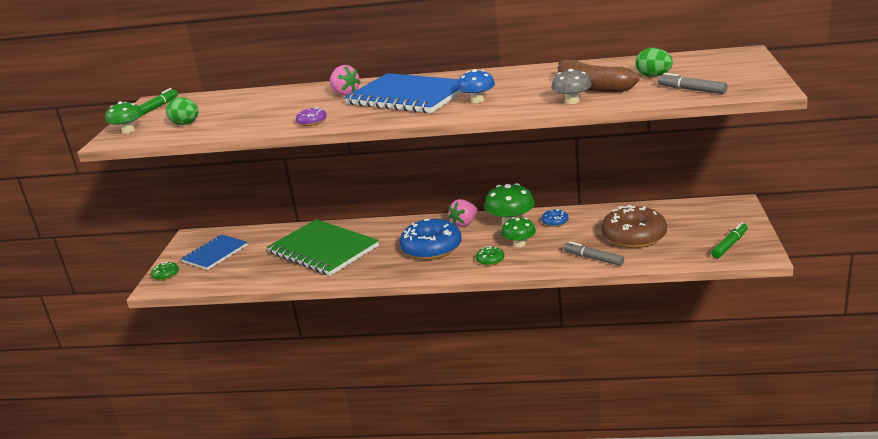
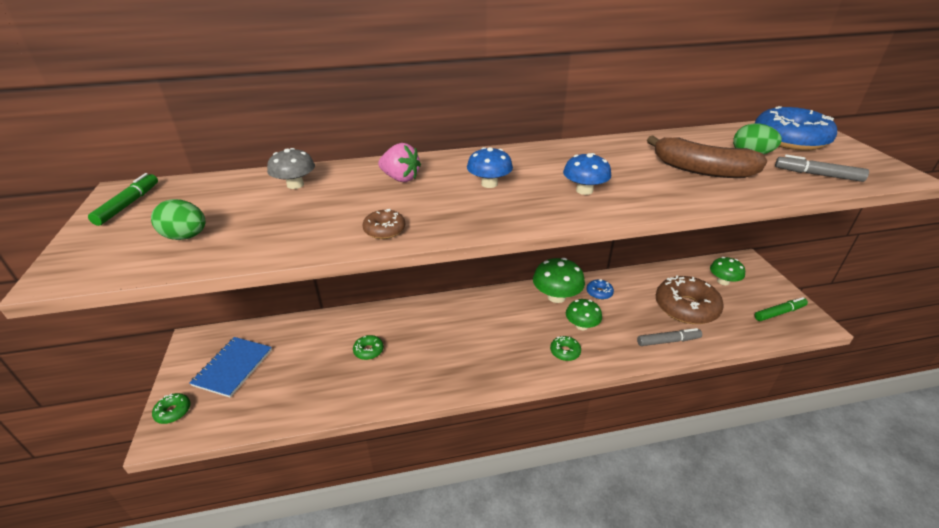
camera: 20 degrees left, 10 degrees up
green mushroom [105,101,143,134] -> green mushroom moved to [710,257,745,285]
green notebook [267,219,379,276] -> green donut [353,335,384,360]
purple donut [296,107,327,126] -> brown donut [362,209,405,239]
blue notebook [344,73,463,114] -> blue mushroom [467,147,513,188]
blue donut [399,219,462,260] -> blue donut moved to [755,106,837,151]
pink strawberry [448,199,478,227] -> none
grey mushroom [551,69,592,104] -> grey mushroom moved to [267,148,315,189]
grey marker [564,241,624,266] -> grey marker turned 150 degrees clockwise [637,328,702,346]
green marker [711,222,748,258] -> green marker turned 45 degrees clockwise [754,297,808,321]

